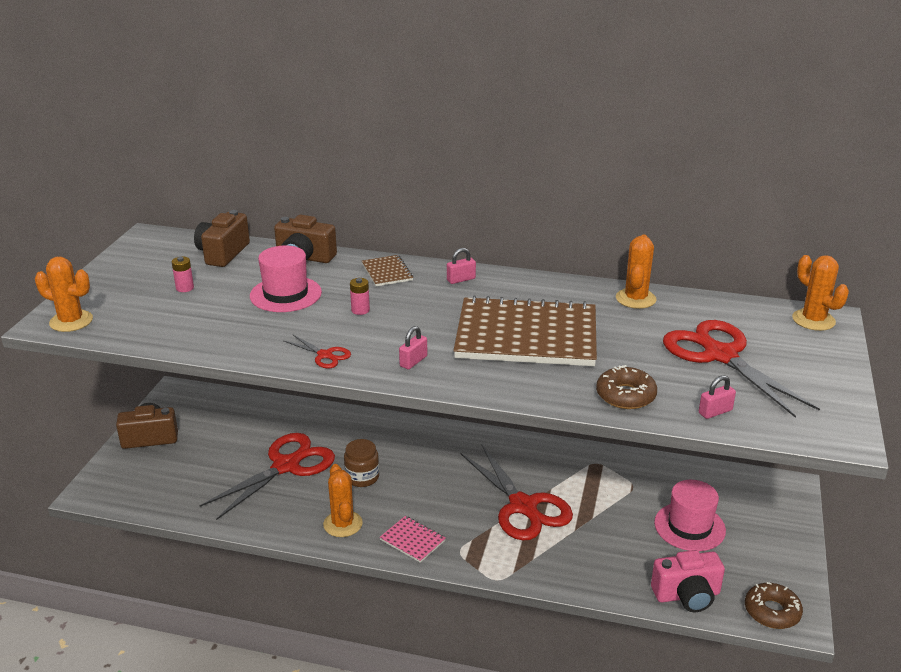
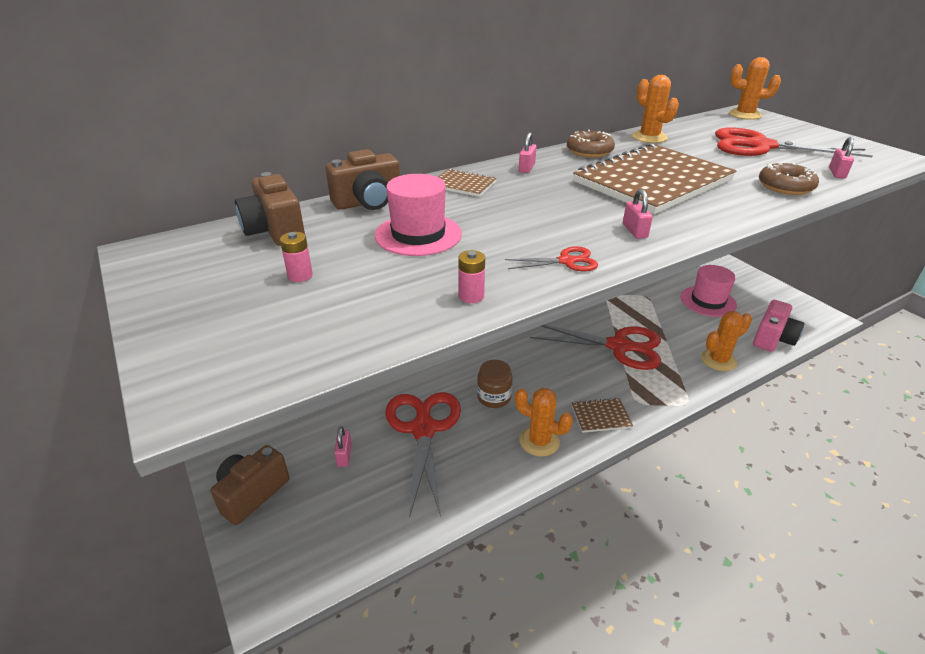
camera: 45 degrees left, 5 degrees up
orange cactus [35,257,93,332] -> orange cactus moved to [701,311,752,371]
pink battery [350,278,370,315] -> pink battery moved to [458,250,485,303]
pink notebook [379,516,446,563] -> brown notebook [572,398,633,433]
brown donut [745,582,803,629] -> brown donut moved to [567,130,615,158]
none -> pink padlock [334,426,352,467]

